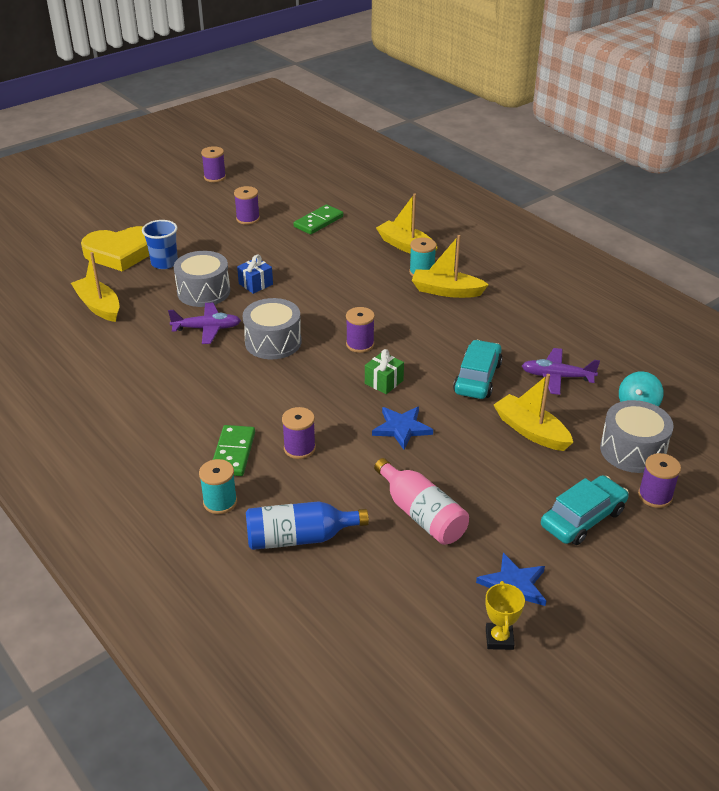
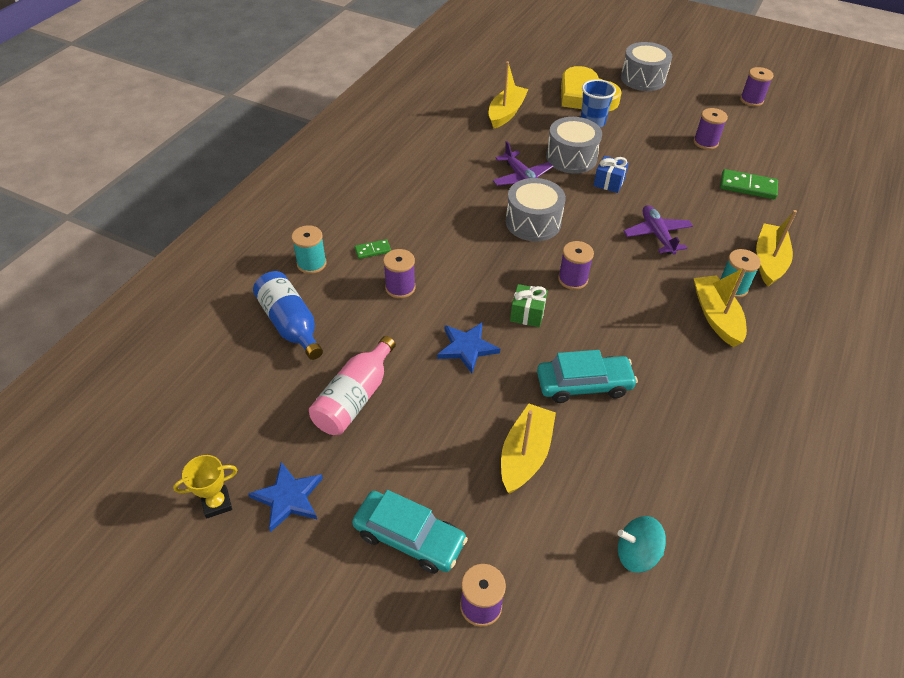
camera: 65 degrees right, 10 degrees up
green domino [213,425,255,476] -> green domino [354,239,391,259], size x0.57
purple plane [522,348,600,395] -> purple plane moved to [624,205,693,255]
grey drum [600,400,674,473] -> grey drum moved to [621,42,672,91]

